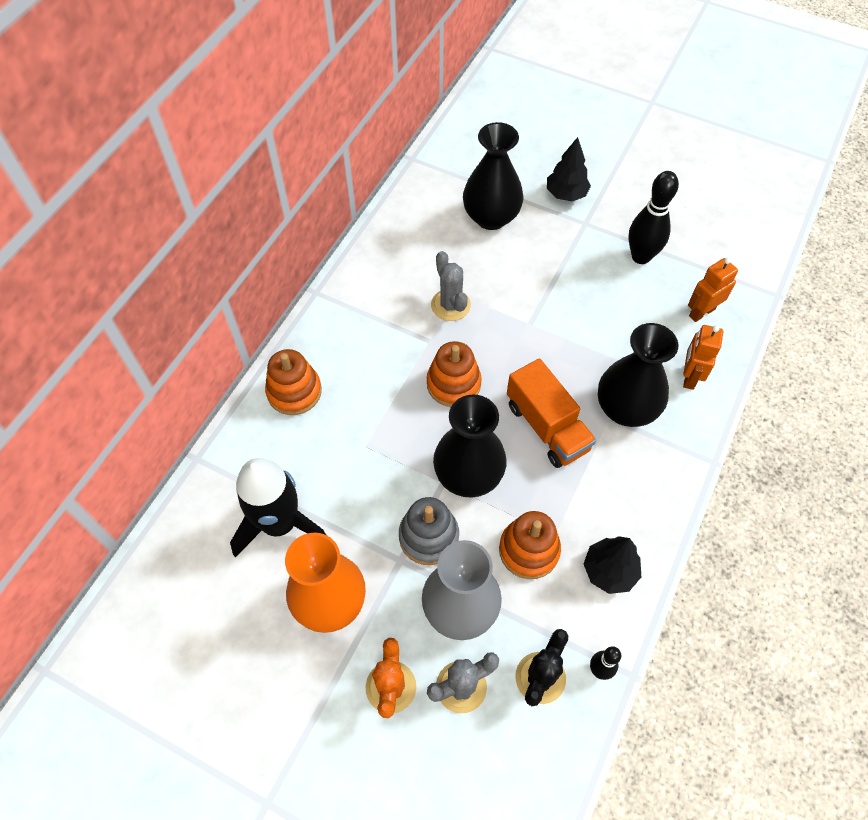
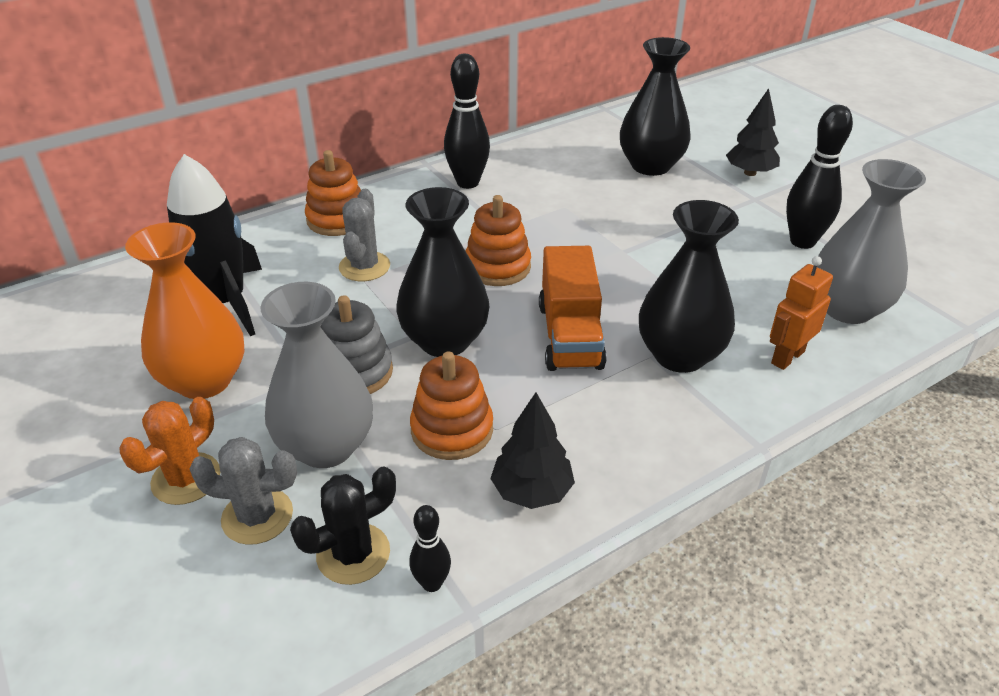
camera: 30 degrees right, 20 degrees down
grey cactus [431,251,471,321] -> grey cactus moved to [339,189,390,281]
orange robot [688,257,738,322] -> grey vase [817,159,926,324]
none -> black bowling pin [444,54,490,189]

